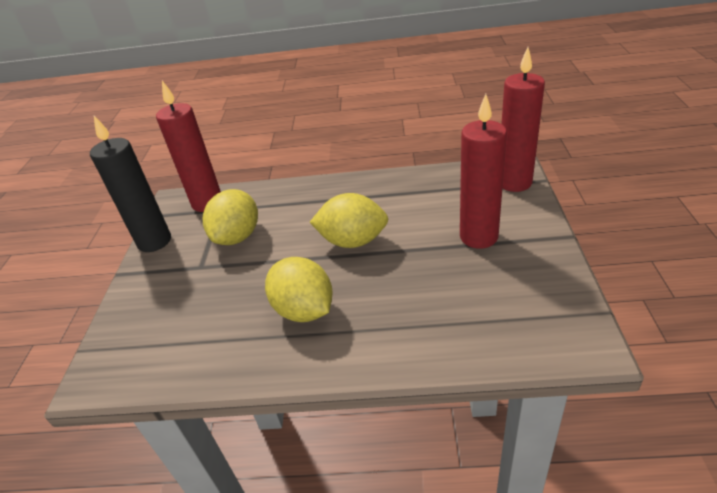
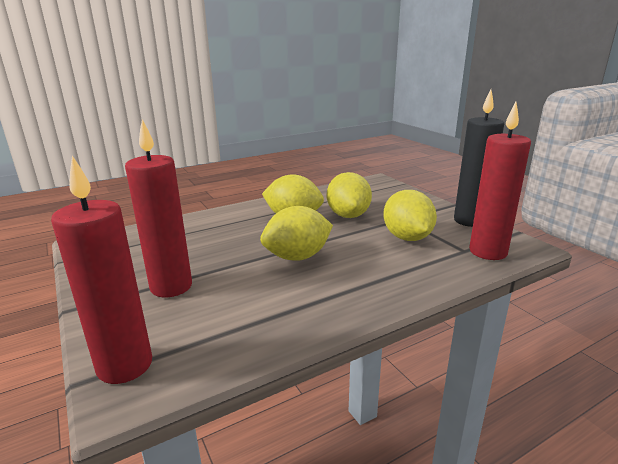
camera: 145 degrees right, 15 degrees down
none -> yellow lemon [327,172,372,218]

